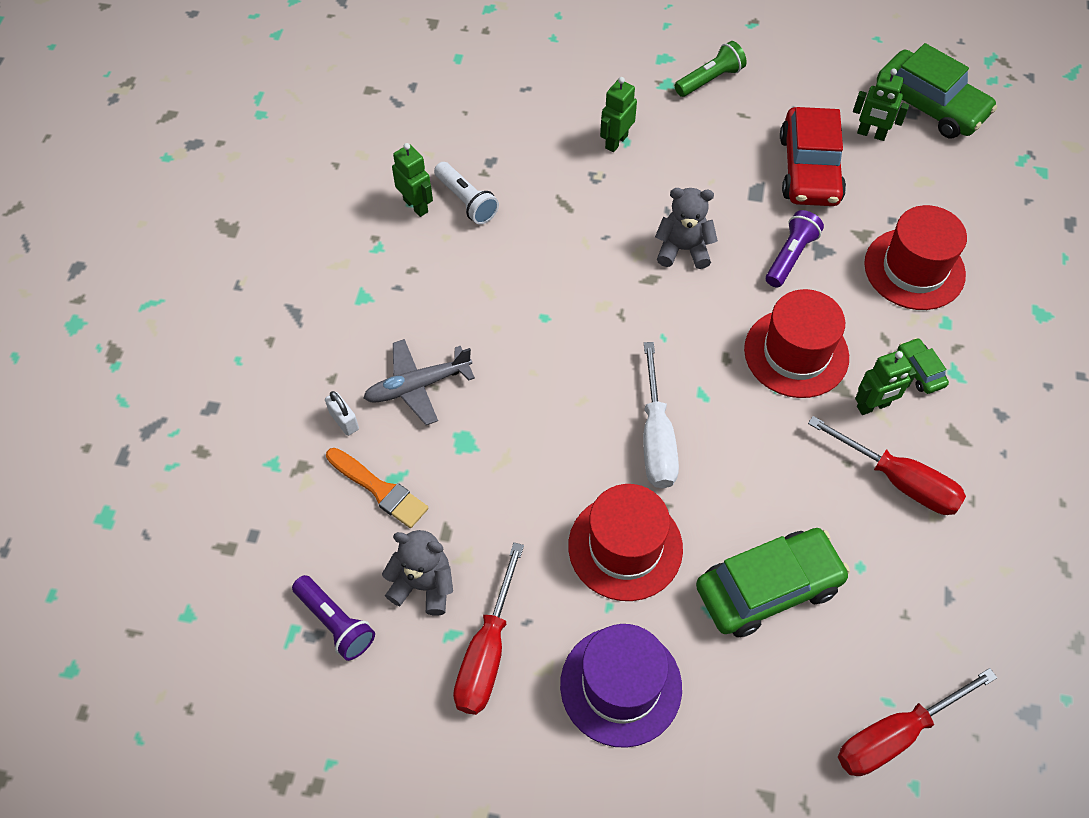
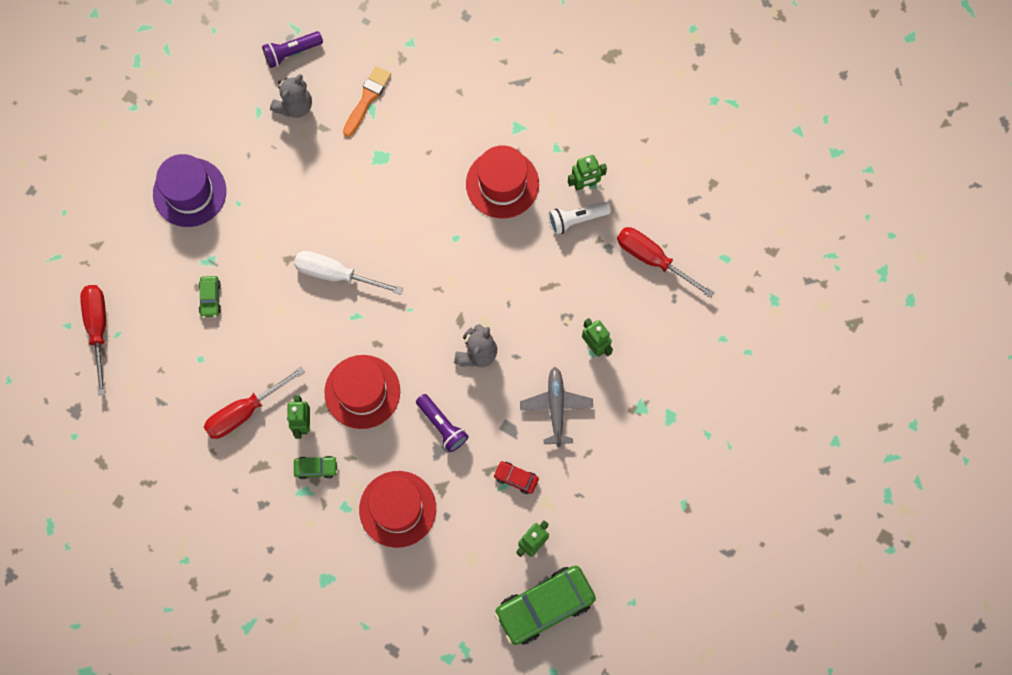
camera: 110 degrees right, 15 degrees up
white padlock [325,391,359,436] -> none
orange brush [326,448,428,528] -> orange brush turned 150 degrees clockwise [343,66,391,137]
grey plane [363,339,475,425] -> grey plane moved to [520,367,593,447]
red screwdriver [453,542,524,715] -> red screwdriver moved to [617,227,715,298]
red hat [568,484,683,601] -> red hat moved to [466,145,539,218]
green flashlight [675,41,747,97] -> none
green car [696,528,850,637] -> green car [199,276,221,317], size x0.46
red car [780,107,846,206] -> red car [493,461,539,494], size x0.46

